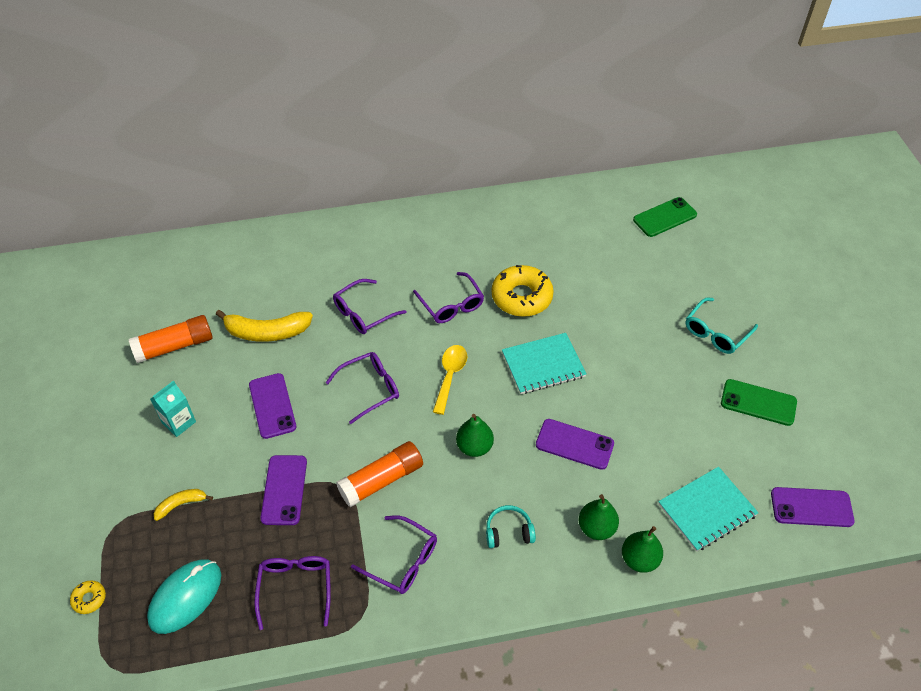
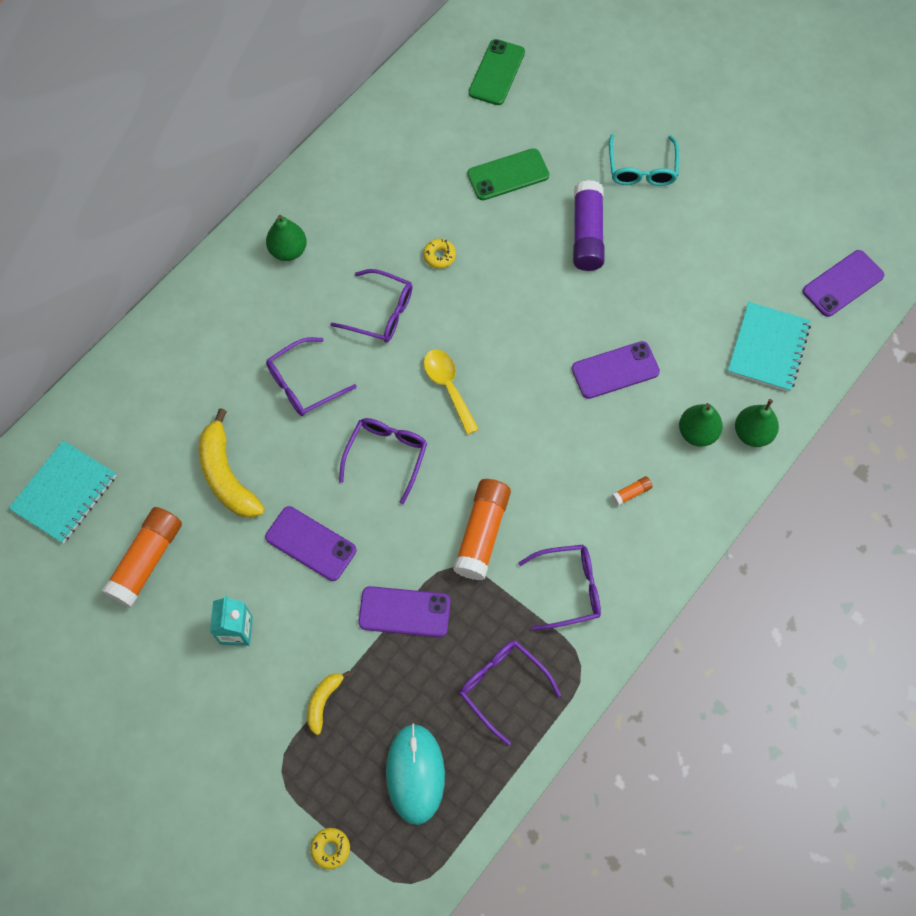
camera: 40 degrees left, 15 degrees up
yellow banana [216,310,313,342] -> yellow banana turned 105 degrees clockwise [199,408,265,518]
purple phone [260,455,307,525] -> purple phone turned 45 degrees counterclockwise [358,586,450,637]
purple glasses [333,279,406,334] -> purple glasses turned 45 degrees clockwise [266,337,357,416]
green pear [456,414,494,457] -> green pear moved to [266,215,307,261]
turquoise headphones [486,505,536,548] -> orange glue stick [612,476,653,506]
yellow donut [491,265,554,317] -> yellow donut [423,239,456,268], size x0.44
turquoise notebook [502,333,586,394] -> turquoise notebook moved to [9,440,116,543]
green phone [721,379,797,426] -> green phone moved to [467,148,549,200]
none -> purple glue stick [573,180,605,271]

